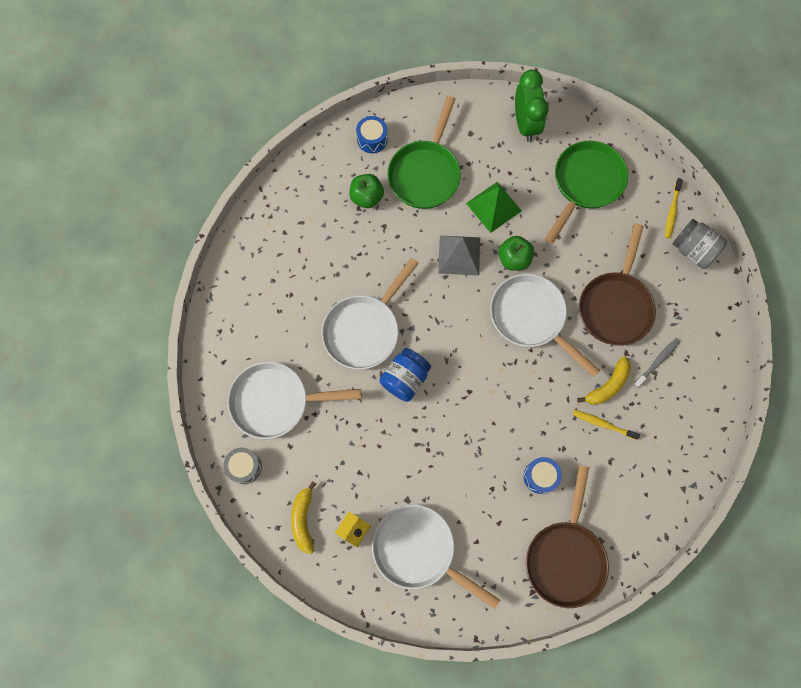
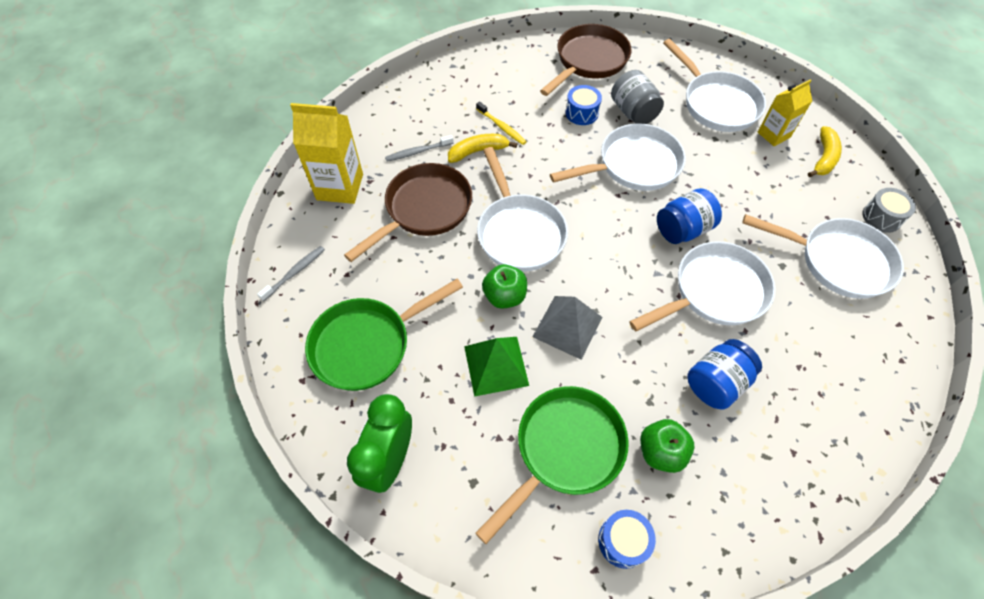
camera: 155 degrees left, 15 degrees down
yellow toothbrush [665,179,683,238] -> grey toothbrush [257,246,325,301]
grey jar [673,219,727,269] -> grey jar moved to [611,70,664,124]
none -> yellow carton [290,103,363,204]
none -> white pan [550,123,686,191]
none -> blue jar [687,339,762,409]

